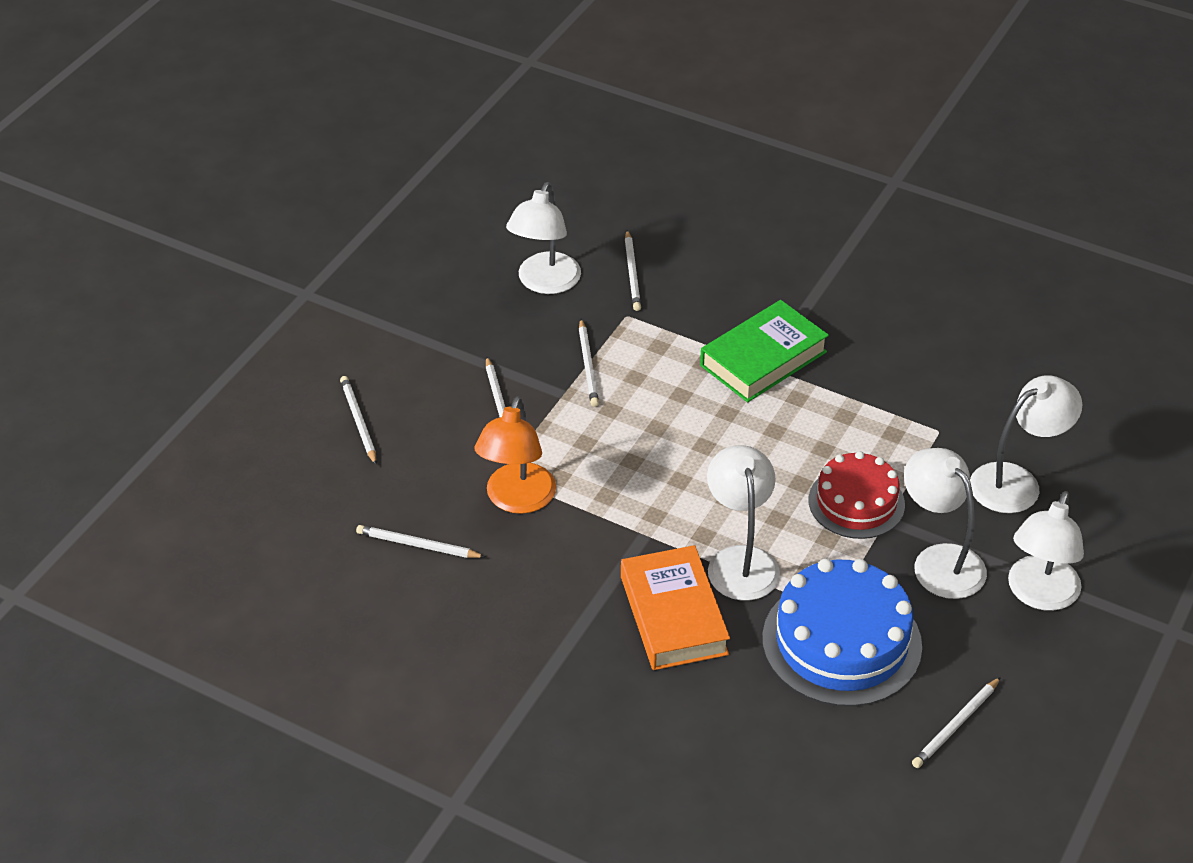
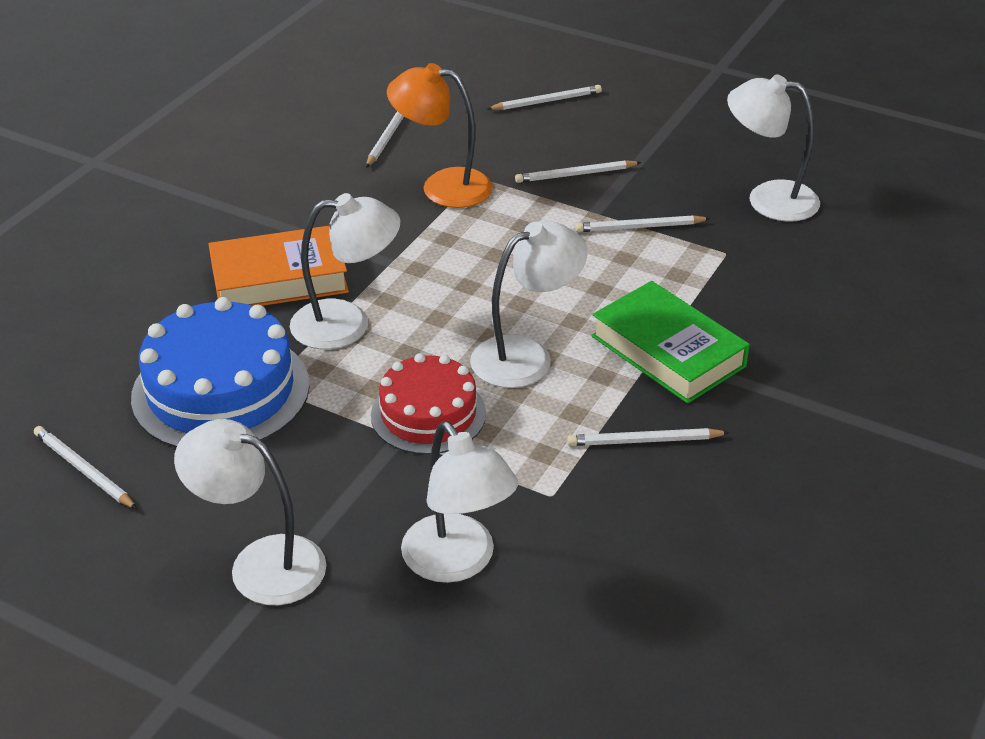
camera: 90 degrees right, 5 degrees down
white pencil [625,230,641,311] -> white pencil moved to [567,428,730,446]
white lamp [904,448,987,599] -> white lamp moved to [470,221,588,388]

